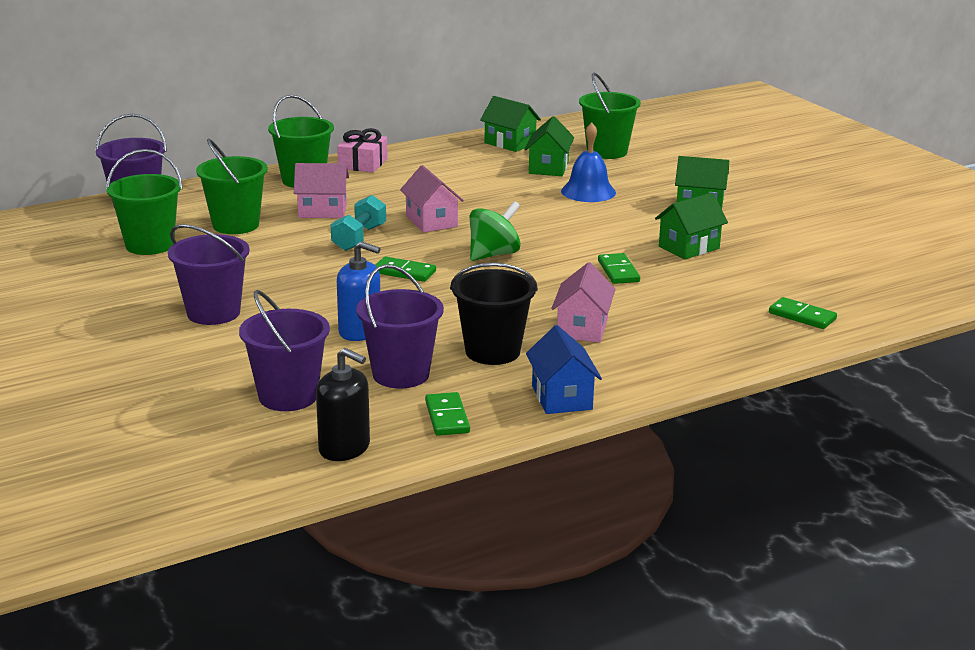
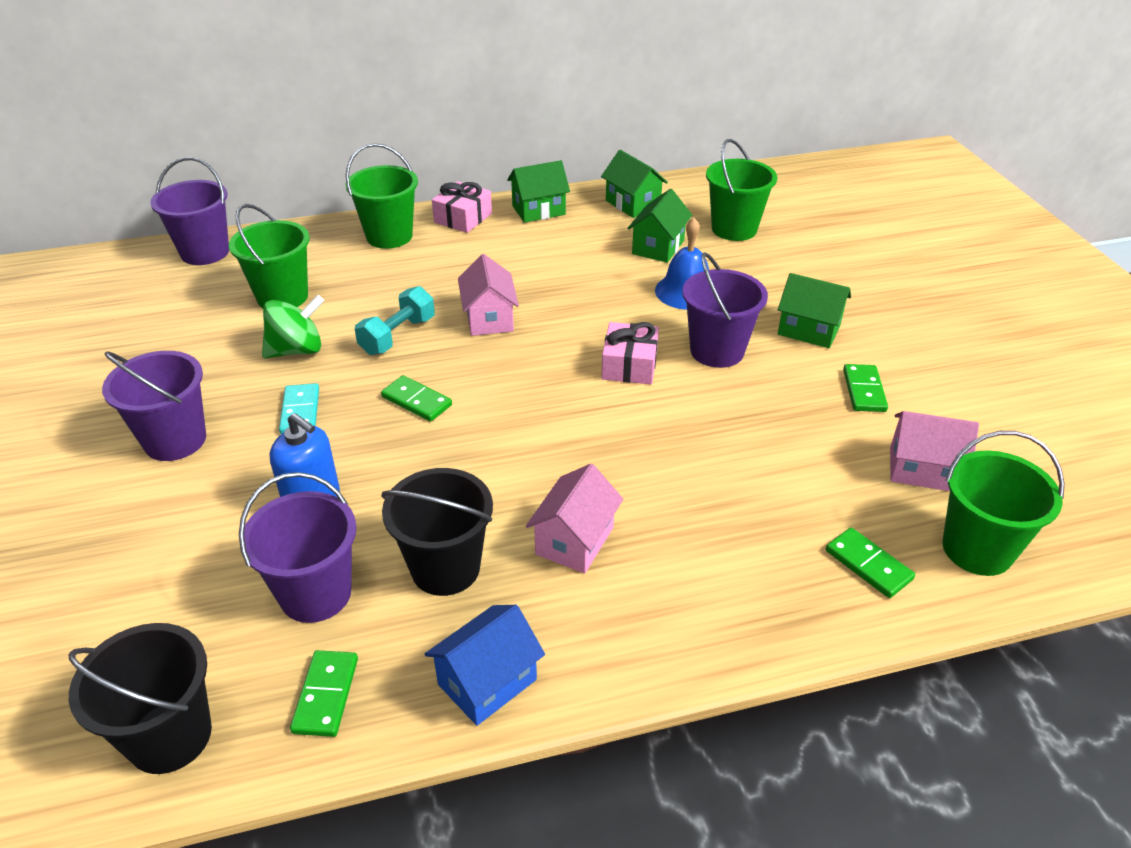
camera: 15 degrees right, 15 degrees up
green bucket [106,149,183,255] -> green bucket moved to [943,431,1065,576]
purple bucket [239,290,330,411] -> purple bucket moved to [682,252,768,368]
pink house [294,163,349,218] -> pink house moved to [890,411,979,491]
black soap dispenser [316,348,370,461] -> black bucket [68,623,212,774]
green spinning top [470,201,521,261] -> green spinning top moved to [262,295,324,358]
blue house [526,325,602,414] -> blue house turned 45 degrees clockwise [425,605,545,726]
green domino [598,253,640,284] -> green domino moved to [843,364,888,412]
green house [655,193,728,259] -> green house moved to [507,160,570,223]
none -> turquoise domino [279,383,319,434]
none -> pink gift [601,322,659,384]

